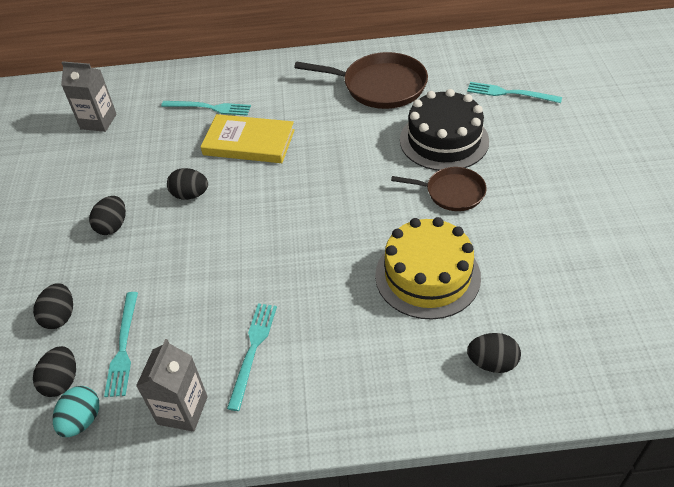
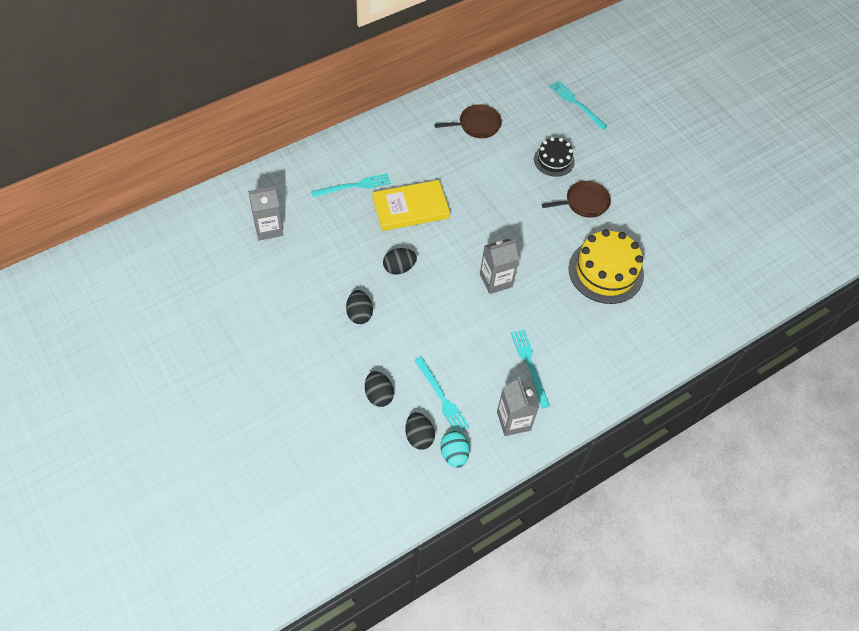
camera: 35 degrees left, 10 degrees up
brown pan [294,52,428,109] -> brown pan [434,104,502,138], size x0.60
black cake [400,89,489,171] -> black cake [534,137,575,177], size x0.58
turquoise fork [467,82,562,103] -> turquoise fork turned 60 degrees clockwise [550,81,607,130]
black egg [467,333,521,373] -> none
none -> grey carton [480,239,519,294]

